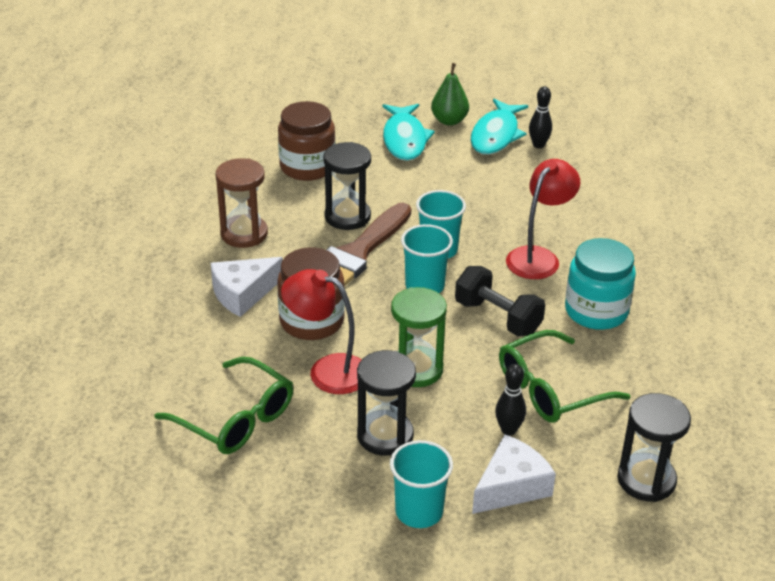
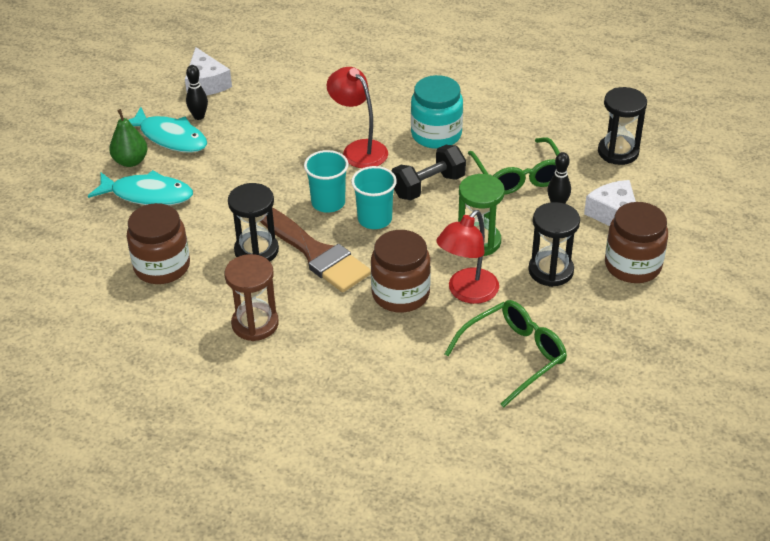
camera: 75 degrees left, 5 degrees up
white cheese [211,257,283,317] -> white cheese moved to [185,47,232,96]
turquoise cup [390,440,453,528] -> brown jar [605,202,668,283]

